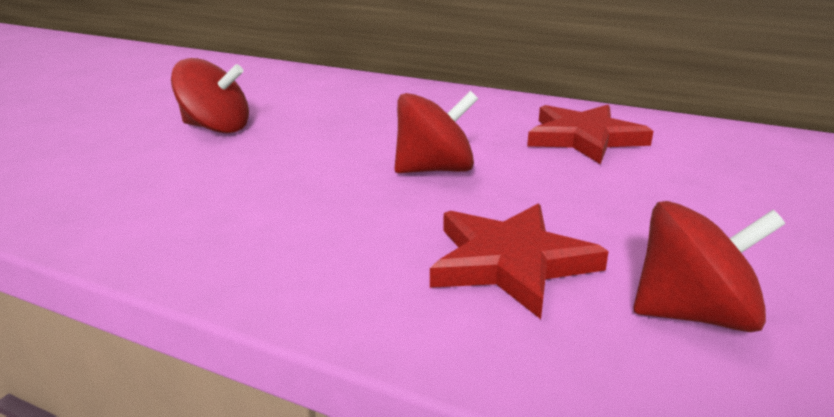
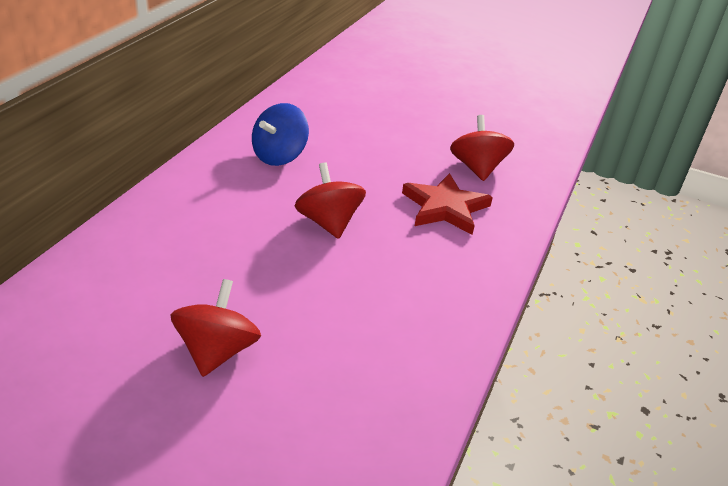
camera: 95 degrees left, 10 degrees up
red star [527,105,653,164] -> blue spinning top [252,103,309,166]

